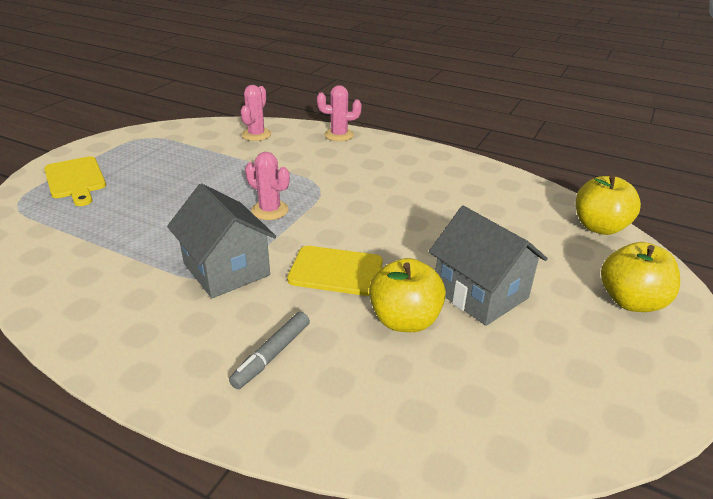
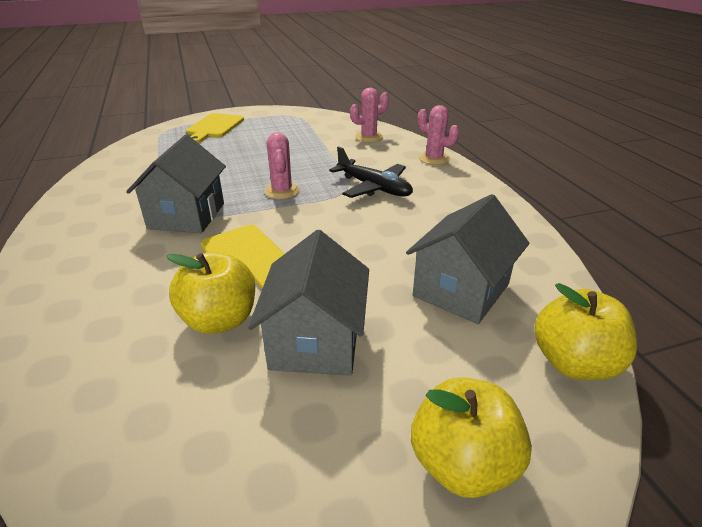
camera: 45 degrees right, 0 degrees up
grey marker [229,312,310,389] -> none
none -> black plane [329,146,413,198]
none -> grey house [406,194,530,324]

